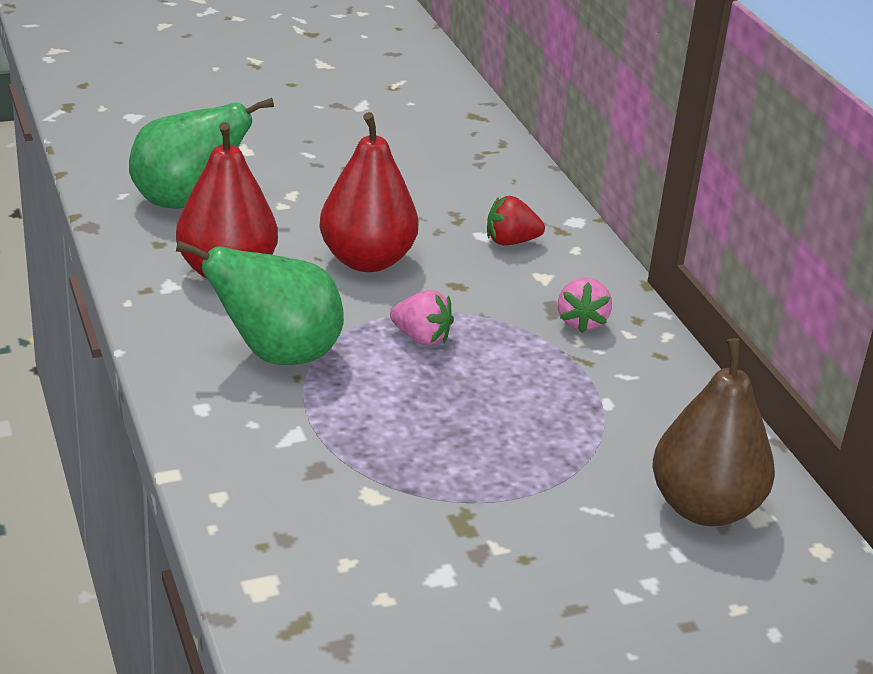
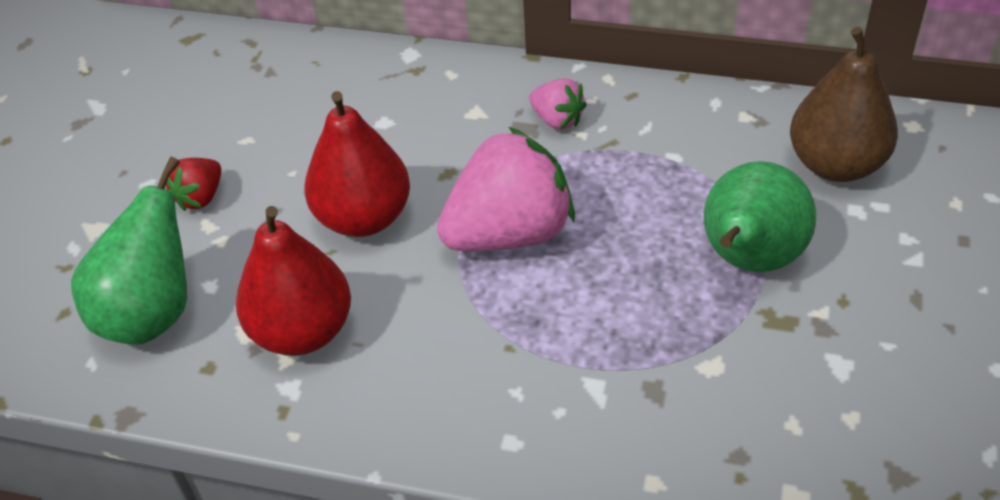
camera: 50 degrees left, 15 degrees up
green pear [176,241,344,365] -> green pear moved to [704,161,816,272]
pink strawberry [390,290,454,346] -> pink strawberry [437,127,575,251], size x2.09
red strawberry [487,196,545,246] -> red strawberry moved to [166,158,221,211]

